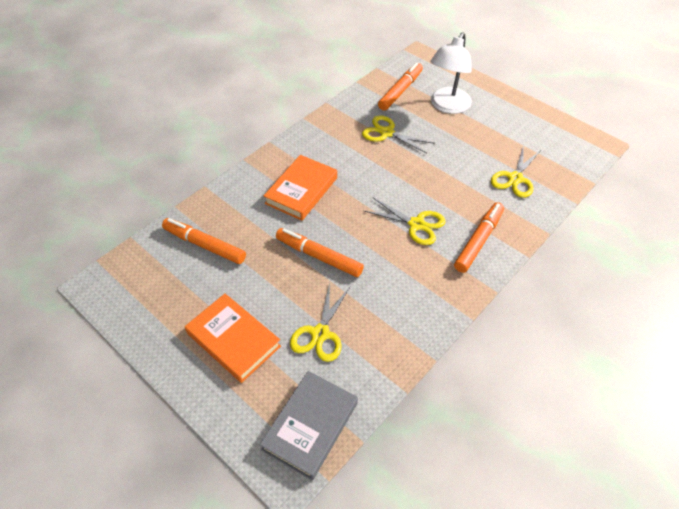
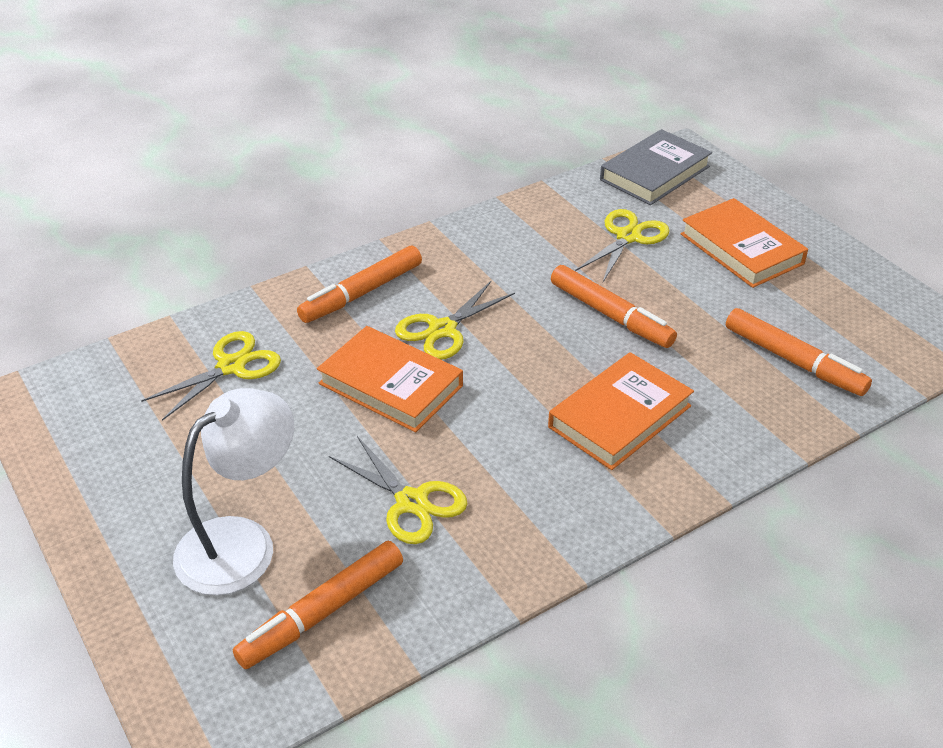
camera: 165 degrees left, 10 degrees down
yellow scissors [364,197,445,245] -> yellow scissors turned 90 degrees counterclockwise [395,281,515,360]
none -> orange book [317,326,463,433]

